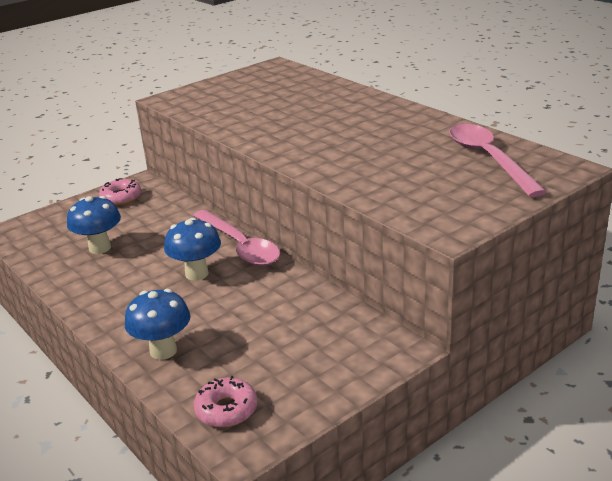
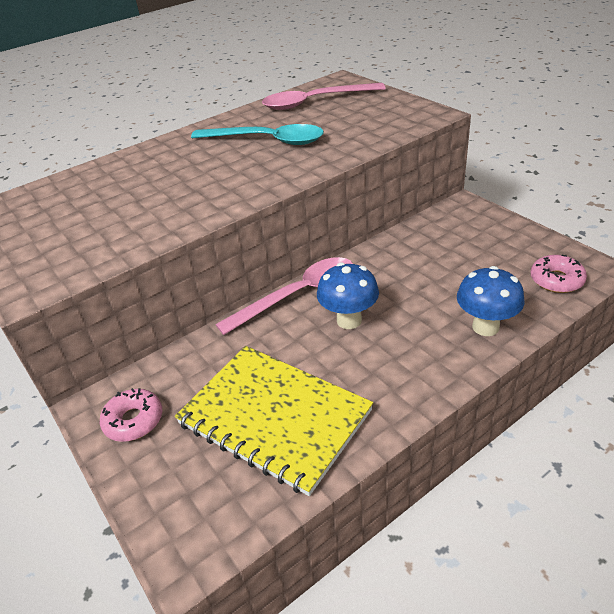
camera: 85 degrees left, 10 degrees up
blue mushroom [67,196,121,254] -> yellow notebook [175,346,373,496]
none -> turquoise spoon [191,124,324,145]

